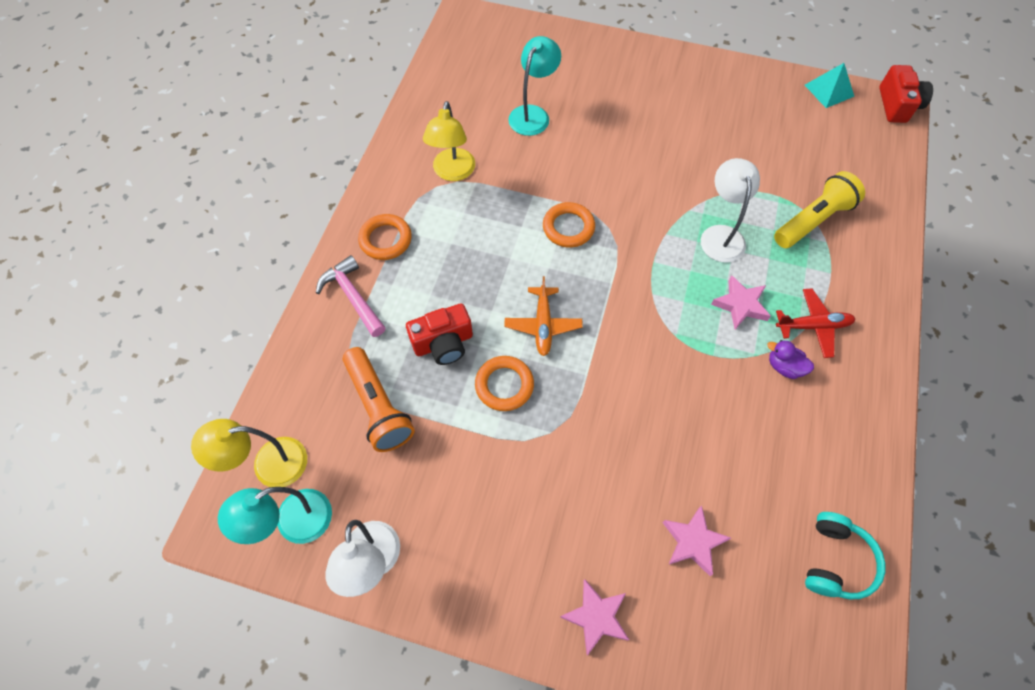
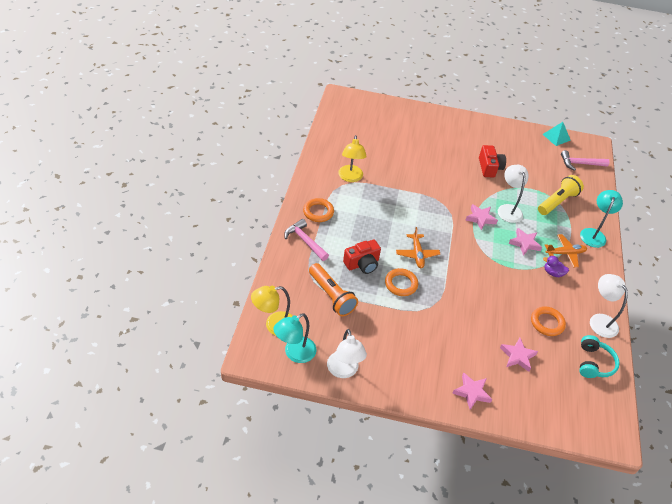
camera: 10 degrees left, 15 degrees down
turquoise lamp [508,36,561,136] -> turquoise lamp moved to [580,190,623,248]
orange ring [543,202,595,248] -> orange ring moved to [531,306,566,336]
red plane [776,288,855,358] -> orange plane [545,234,587,268]
red camera [879,65,933,123] -> red camera moved to [479,145,506,177]
none -> pink star [465,204,498,231]
none -> pink hammer [561,150,610,171]
none -> white lamp [590,274,628,338]

